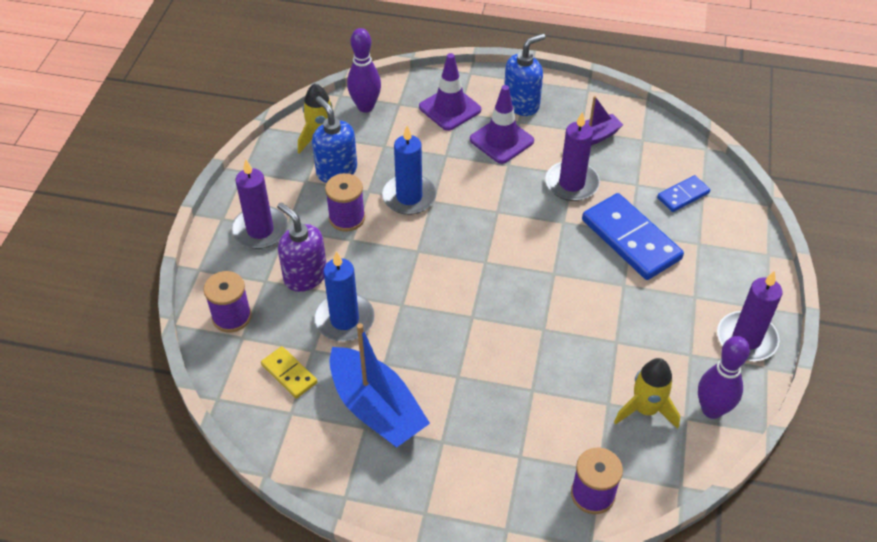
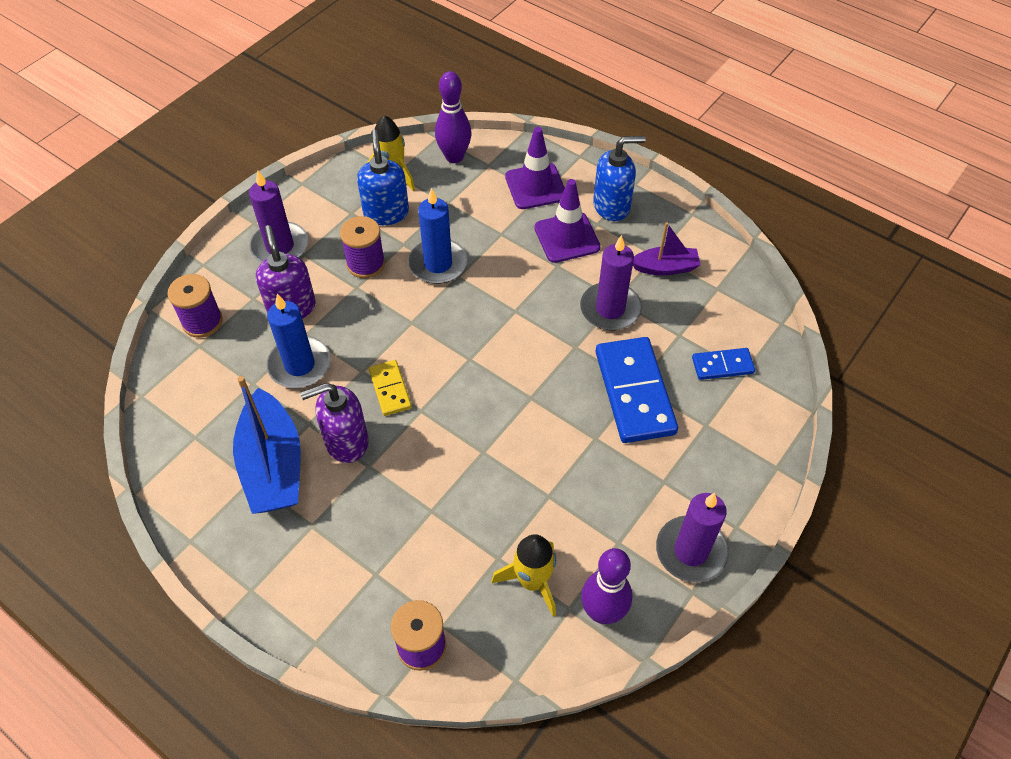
camera: 25 degrees right, 5 degrees up
yellow domino [261,346,317,399] -> yellow domino moved to [369,360,412,416]
none -> purple soap dispenser [300,383,369,463]

